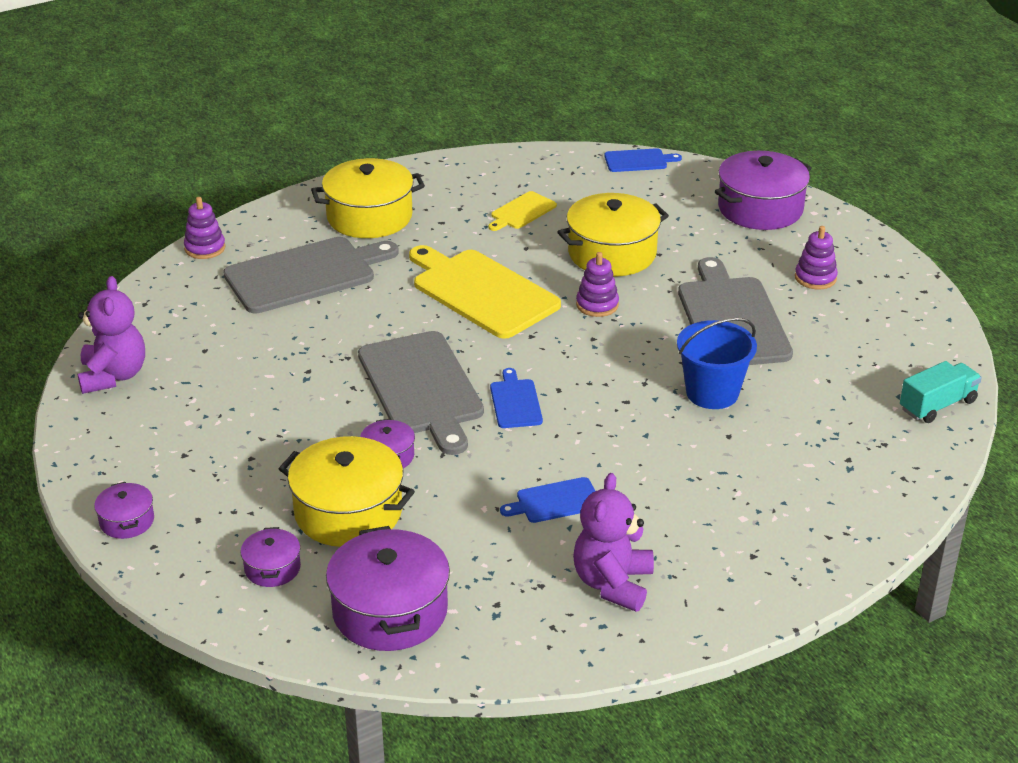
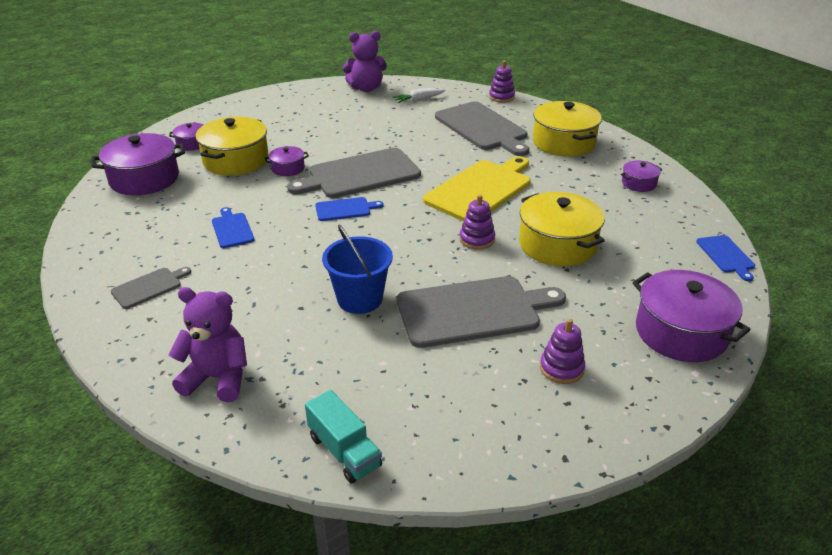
camera: 85 degrees right, 0 degrees up
purple pot [94,482,154,539] -> purple pot moved to [621,160,662,192]
yellow cutting board [488,191,557,231] -> none
purple teddy bear [573,473,654,612] -> purple teddy bear moved to [168,287,247,402]
none -> grey cutting board [111,267,191,309]
none -> white carrot [393,88,446,103]

